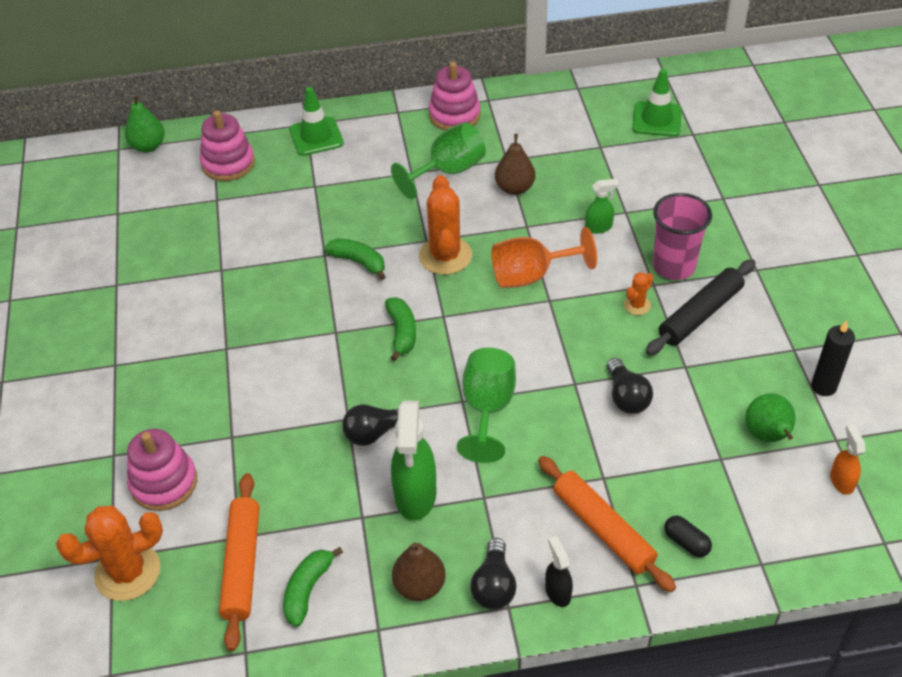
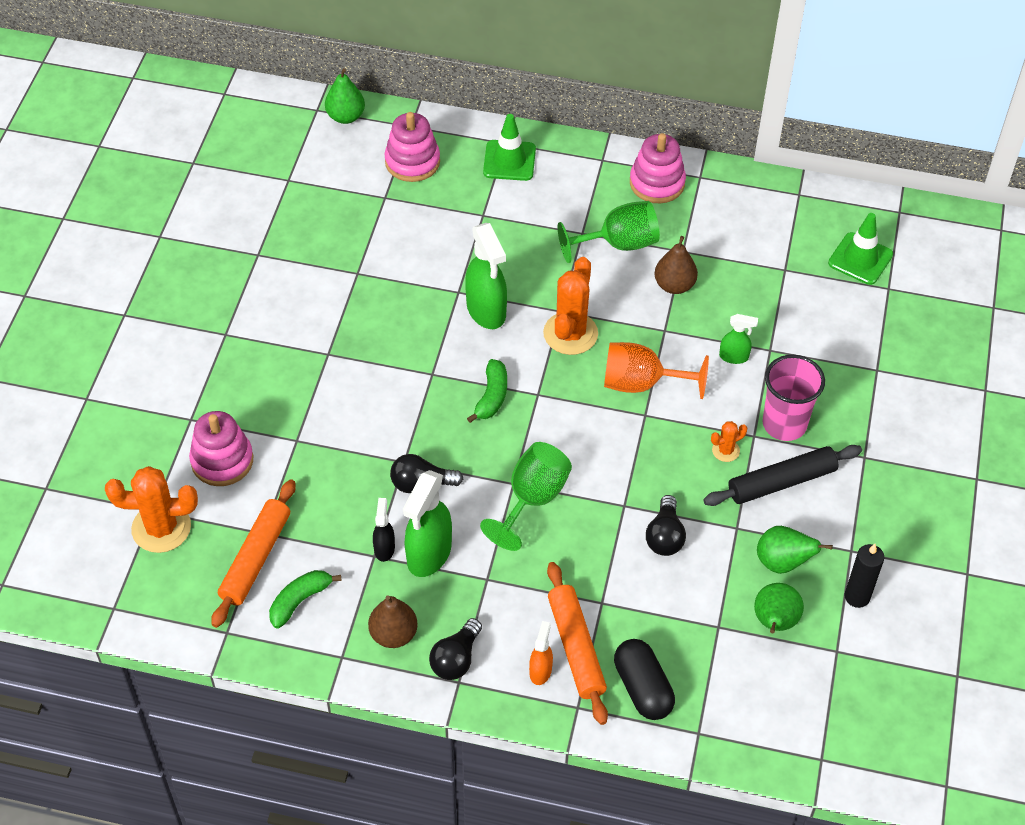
camera: 20 degrees right, 5 degrees up
green banana [324,239,385,280] -> green spray bottle [465,223,507,329]
black spray bottle [545,536,573,607] -> black spray bottle moved to [373,498,395,562]
black capsule [664,515,712,557] -> black capsule [614,639,675,720], size x1.76
orange spray bottle [830,424,866,495] -> orange spray bottle moved to [529,621,553,685]
none -> green pear [757,526,833,574]

